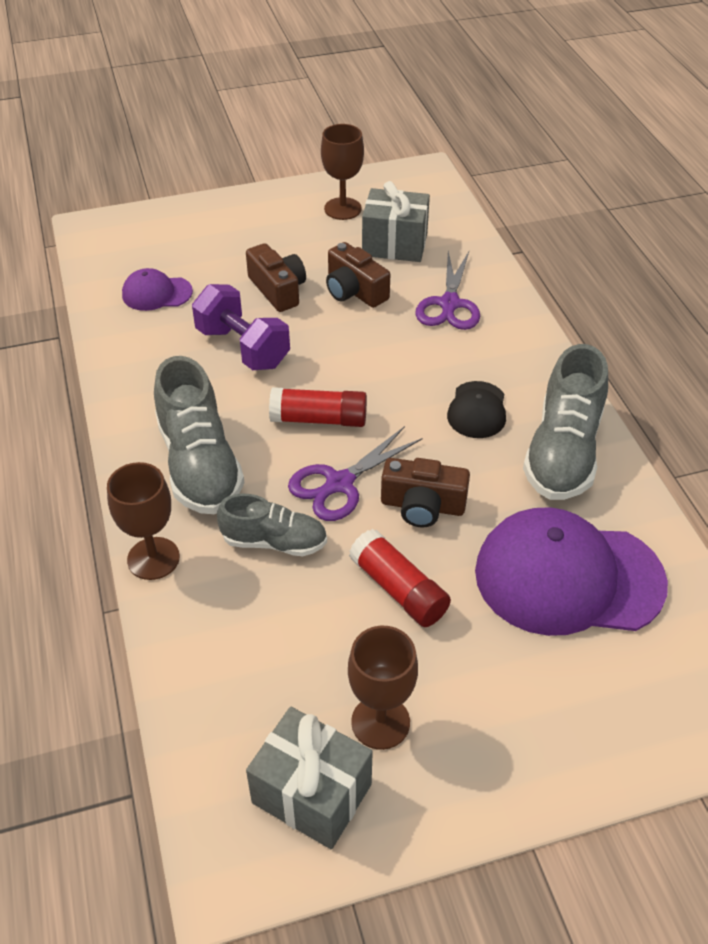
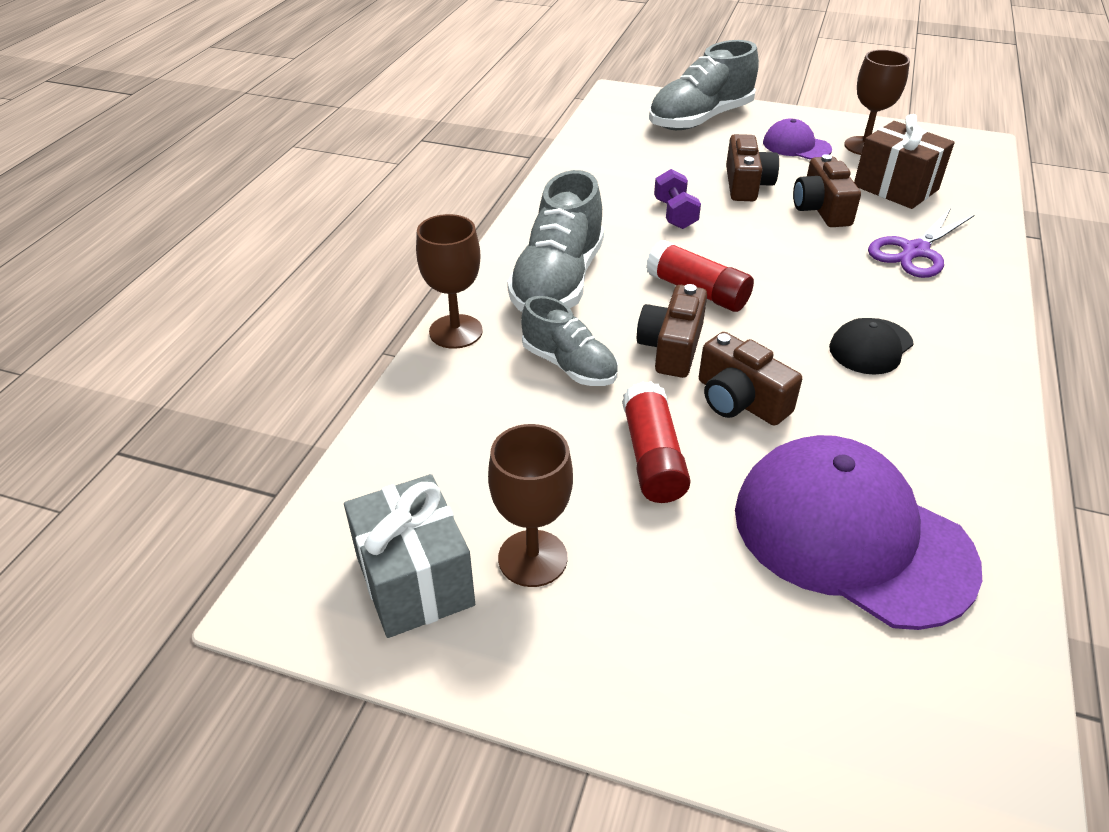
camera: 35 degrees right, 5 degrees down
purple cap [122,268,193,311] -> purple cap moved to [763,118,832,160]
purple dumbbell [192,284,290,370] -> purple dumbbell [654,169,701,229], size x0.61
purple scissors [288,426,423,521] -> brown camera [637,284,707,378]
grey gift [362,181,430,262] -> brown gift [854,114,955,209]
grey shoe [523,344,608,500] -> grey shoe moved to [649,40,759,130]

